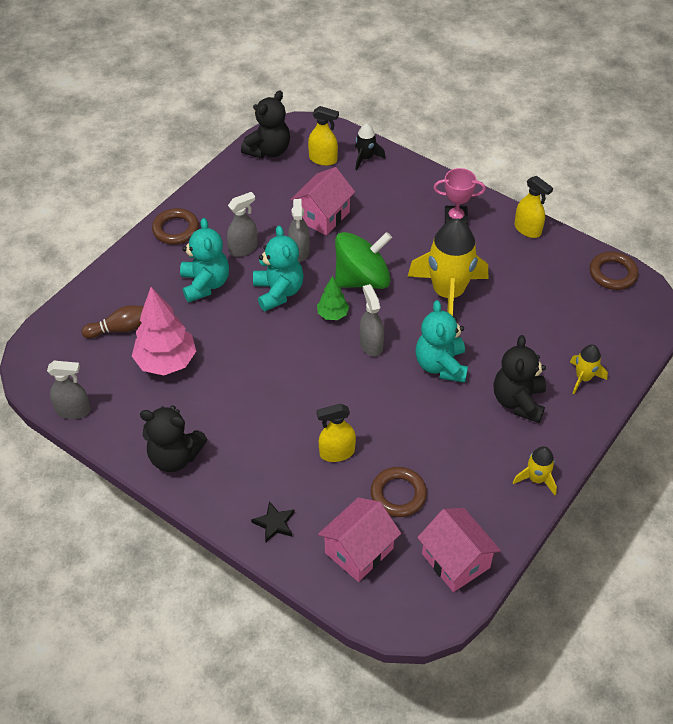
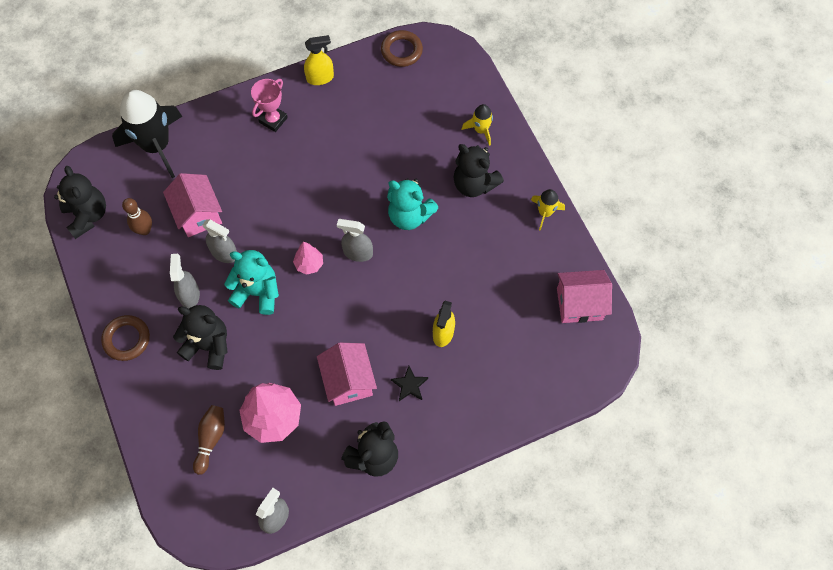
camera: 60 degrees left, 15 degrees up
turquoise teddy bear [180,218,229,303] -> black teddy bear [173,305,228,370]
black star [251,501,295,542] -> black star moved to [391,366,428,401]
yellow spray bottle [308,106,339,166] -> none
green tree [317,276,349,320] -> pink tree [293,241,323,275]
pink house [318,497,401,582] -> pink house moved to [317,343,377,406]
green spinning top [335,232,392,289] -> none
black rocket [355,123,386,170] -> black rocket [112,90,182,178], size x2.11
brown ring [371,467,427,517] -> none
yellow rocket [408,218,488,316] -> none
none -> brown bowling pin [122,198,152,235]

